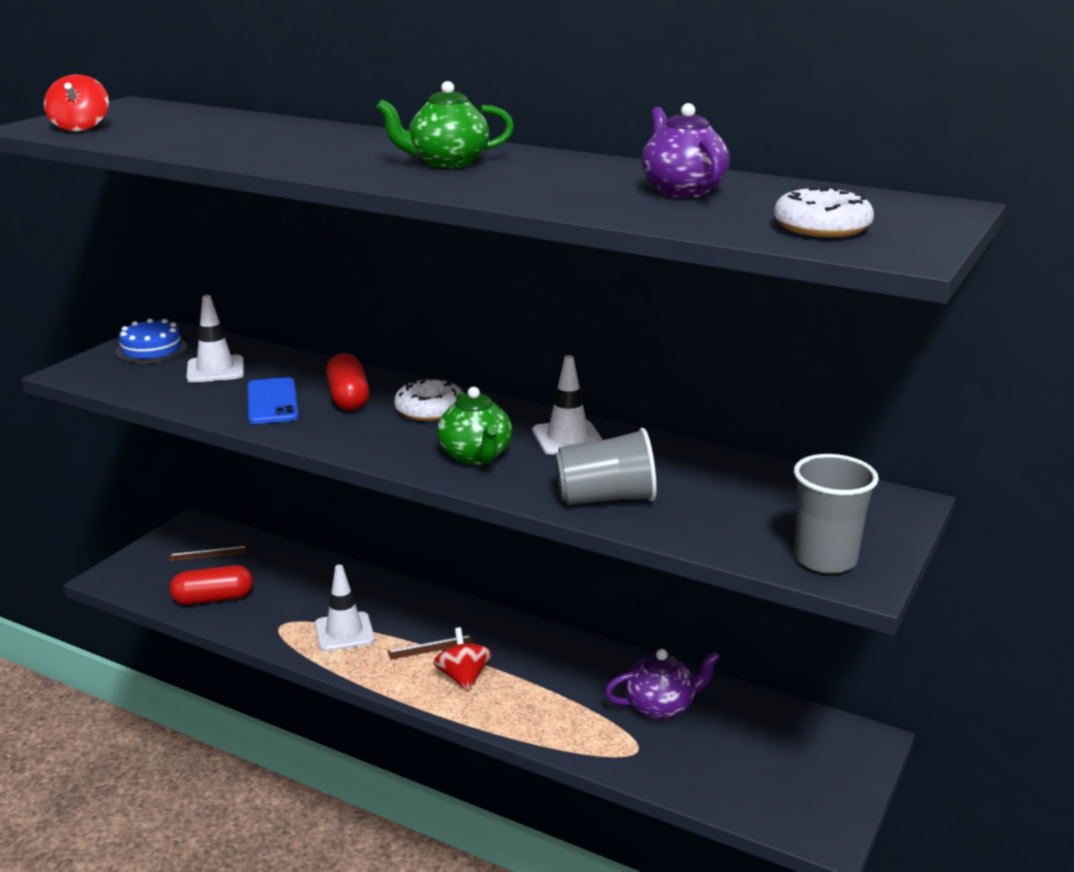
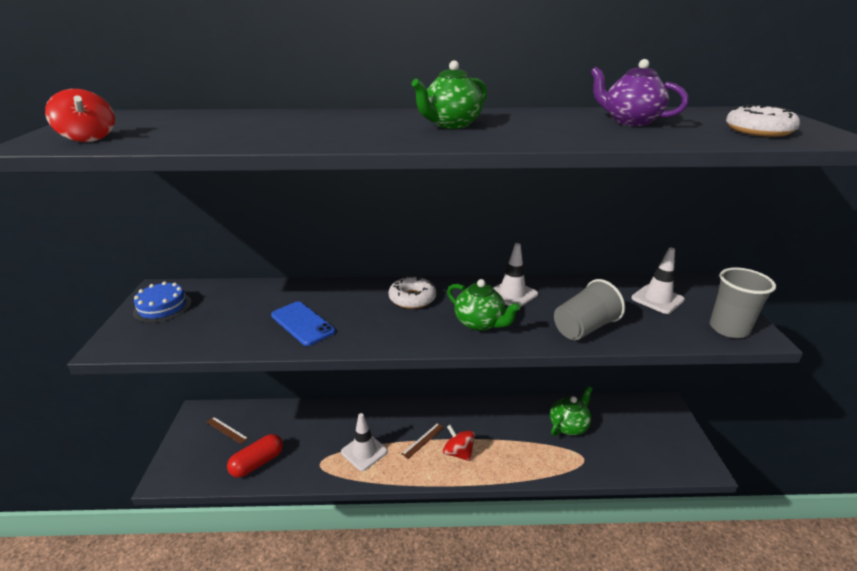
camera: 30 degrees left, 5 degrees up
brown ruler [169,546,247,561] -> brown ruler turned 75 degrees clockwise [207,417,248,444]
white traffic cone [186,295,244,383] -> white traffic cone moved to [631,248,685,314]
red capsule [326,353,369,410] -> none
purple teapot [605,649,720,720] -> green teapot [550,386,593,436]

